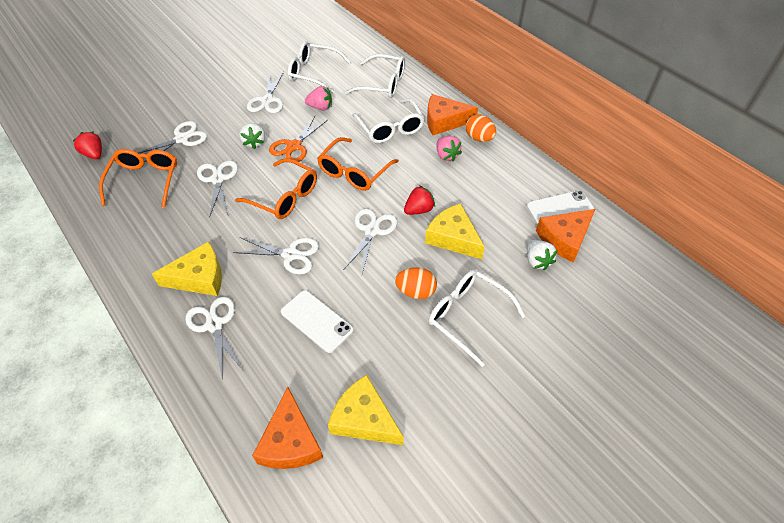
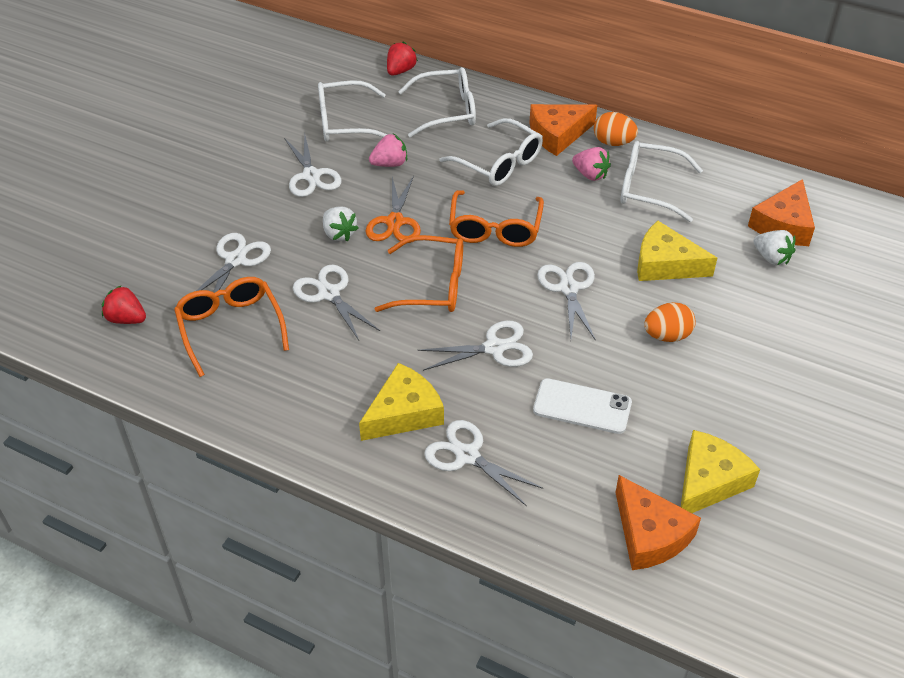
camera: 25 degrees left, 5 degrees down
yellow cheese [328,375,404,445] -> yellow cheese turned 120 degrees clockwise [681,430,760,513]
red strawberry [404,186,435,215] -> red strawberry moved to [387,42,418,76]
white glasses [429,270,525,367] -> white glasses moved to [621,141,703,222]
white phone [527,190,595,225] -> none

